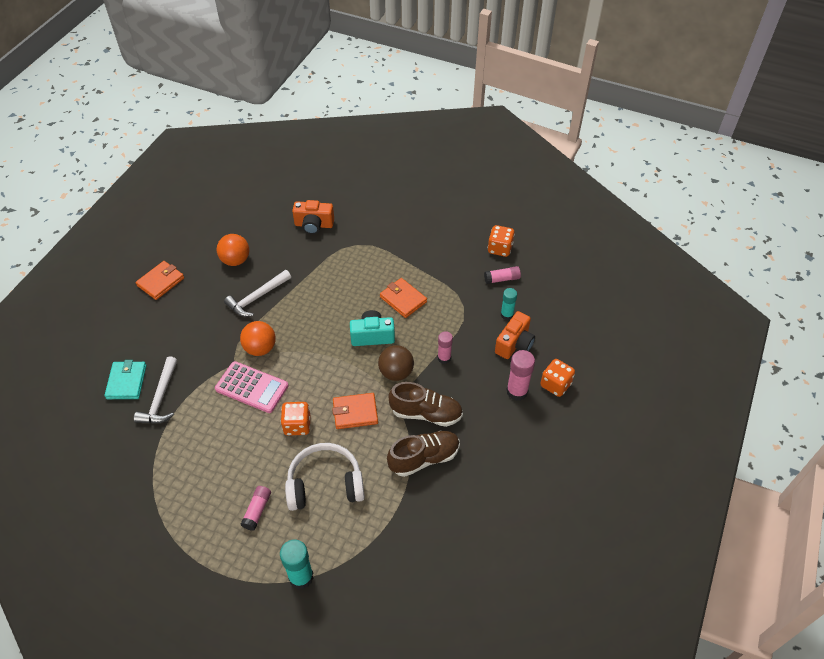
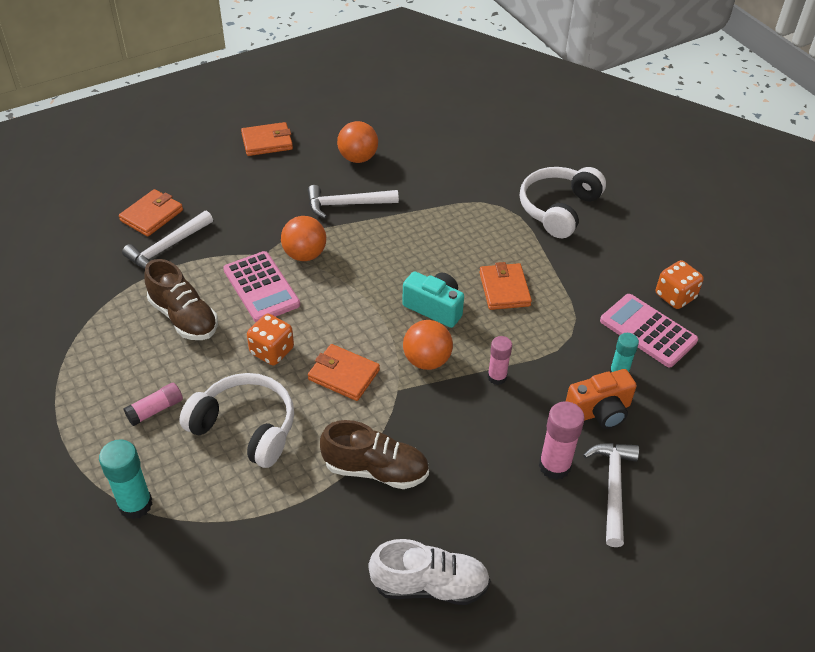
camera: 35 degrees right, 5 degrees down
turquoise wallet [104,360,146,399] -> orange wallet [119,189,183,237]
orange camera [292,200,334,234] -> none
brown ball [378,345,414,381] -> orange ball [403,320,453,370]
brown shoe [389,382,463,427] -> brown shoe moved to [144,259,218,340]
pink glue stick [484,266,521,284] -> pink calculator [600,294,698,367]
orange dice [540,359,575,397] -> white hammer [583,443,639,547]
none -> white shoe [368,539,491,605]
none -> white headphones [520,167,606,238]

